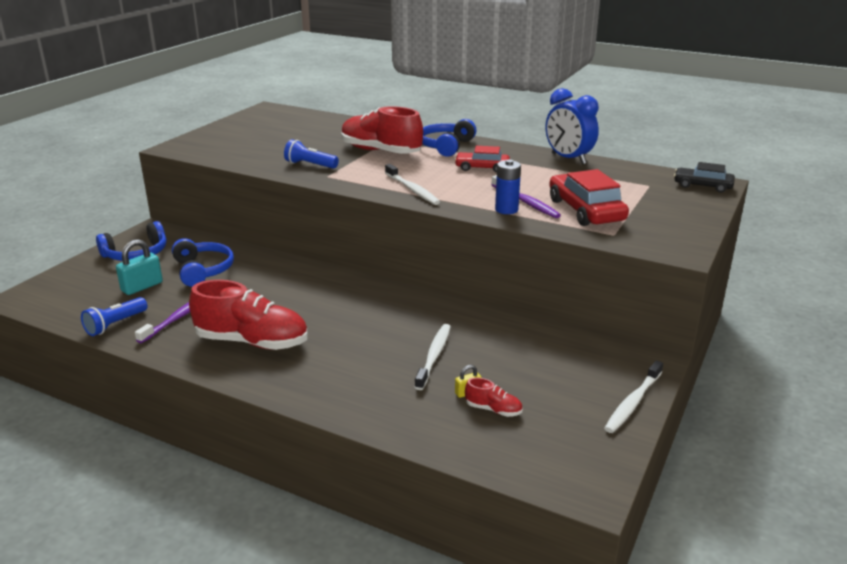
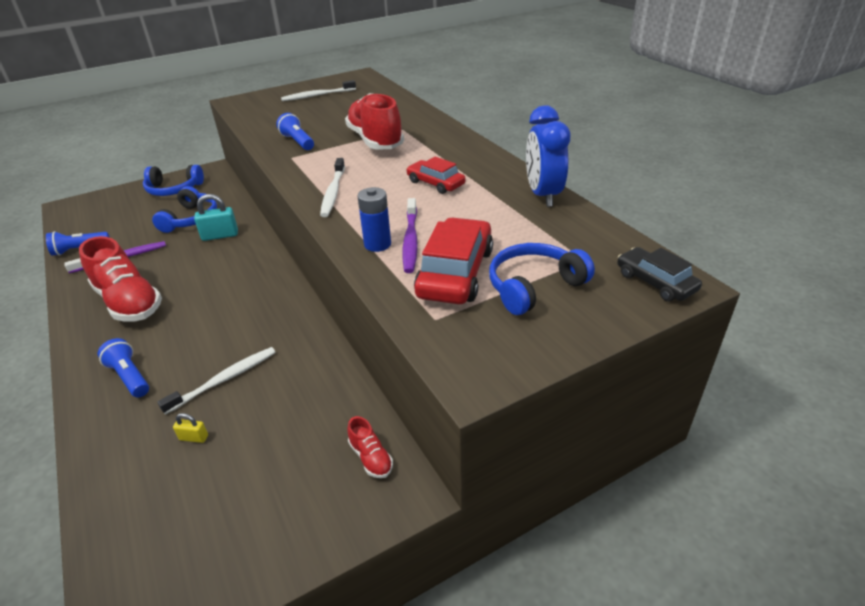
camera: 35 degrees right, 10 degrees up
turquoise padlock [116,239,163,295] -> turquoise padlock moved to [194,194,238,241]
blue headphones [422,119,476,157] -> blue headphones moved to [489,243,595,315]
red shoe [465,377,522,417] -> red shoe moved to [347,416,393,478]
white toothbrush [604,360,663,433] -> white toothbrush moved to [281,80,356,101]
none -> blue flashlight [98,338,149,398]

